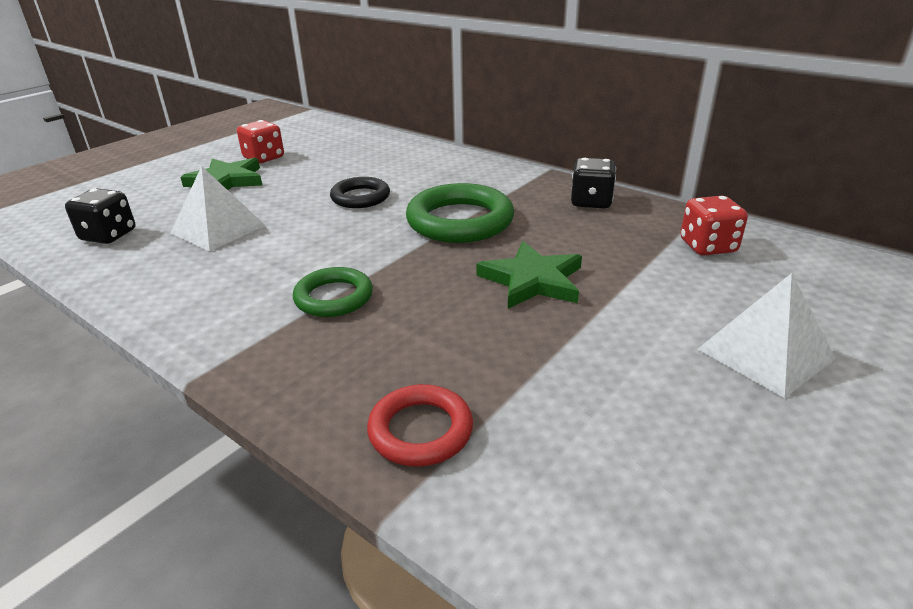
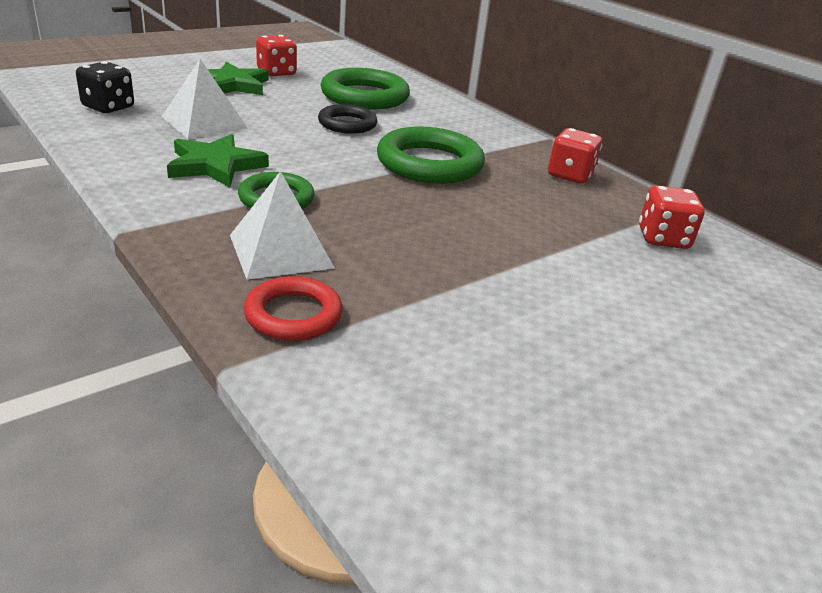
camera: 10 degrees right, 0 degrees up
green star [477,241,582,309] -> green star moved to [167,134,269,187]
black dice [571,158,616,209] -> red dice [548,128,602,184]
white pyramid [698,273,836,398] -> white pyramid moved to [230,171,335,280]
none -> green ring [321,68,410,109]

